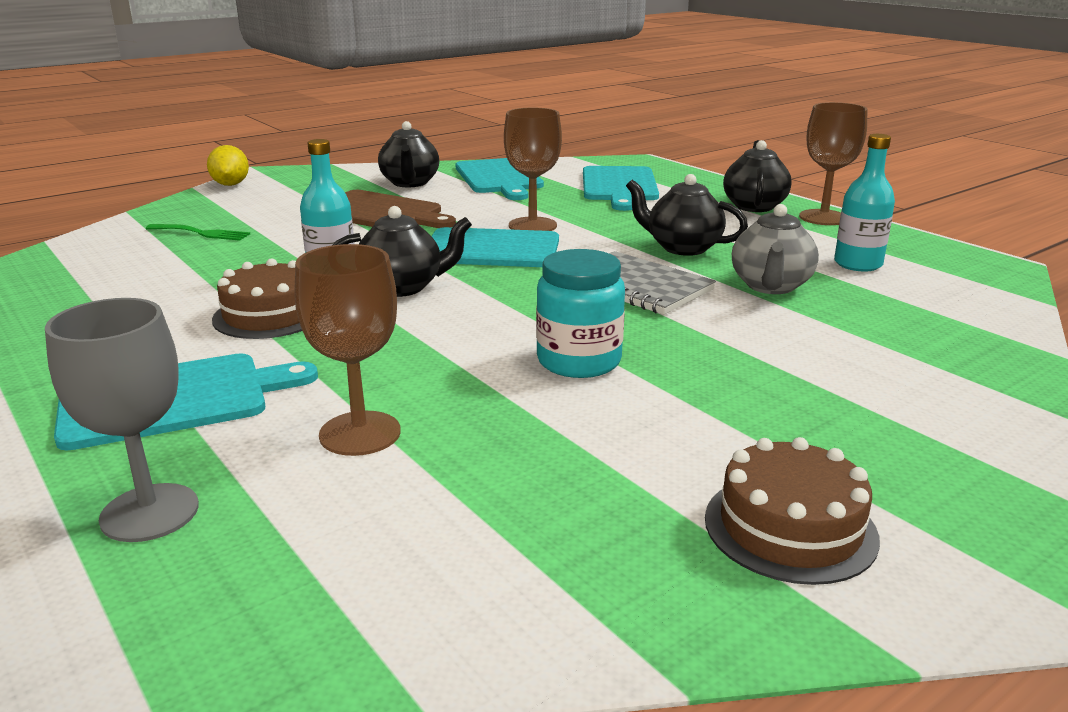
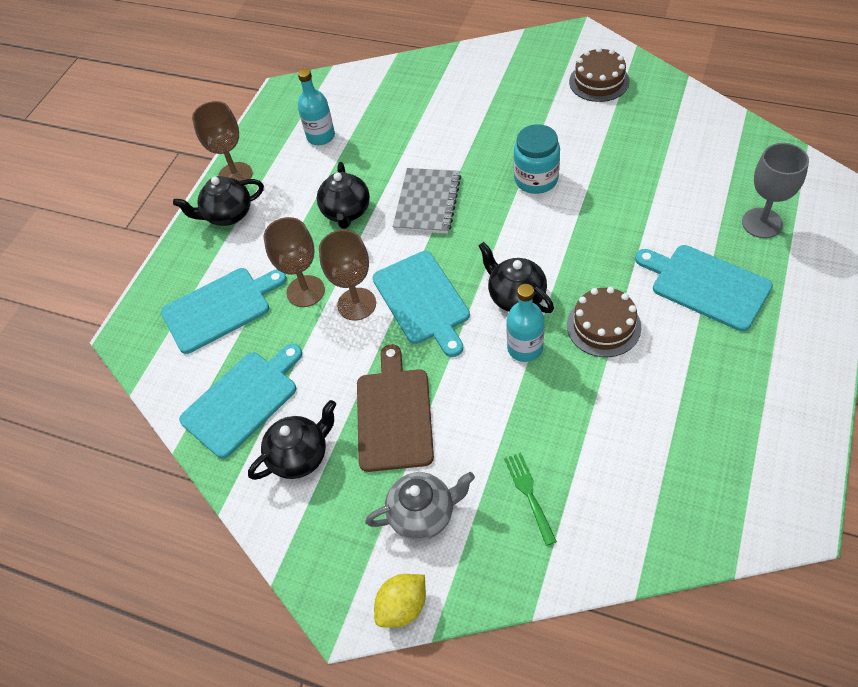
camera: 115 degrees left, 30 degrees up
brown goblet [295,244,401,456] -> brown goblet moved to [263,217,325,307]
grey teapot [732,204,819,294] -> grey teapot moved to [365,472,475,540]

